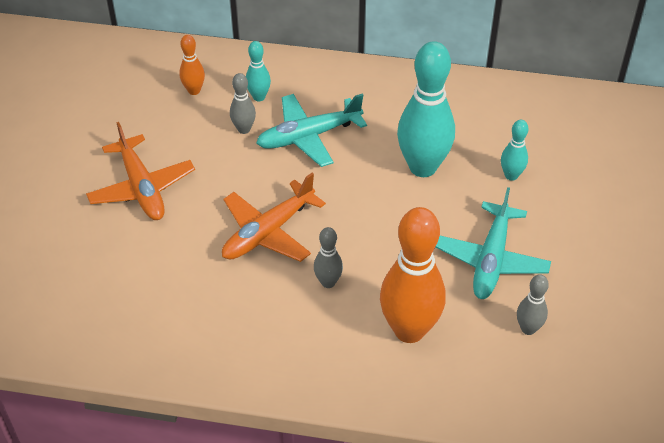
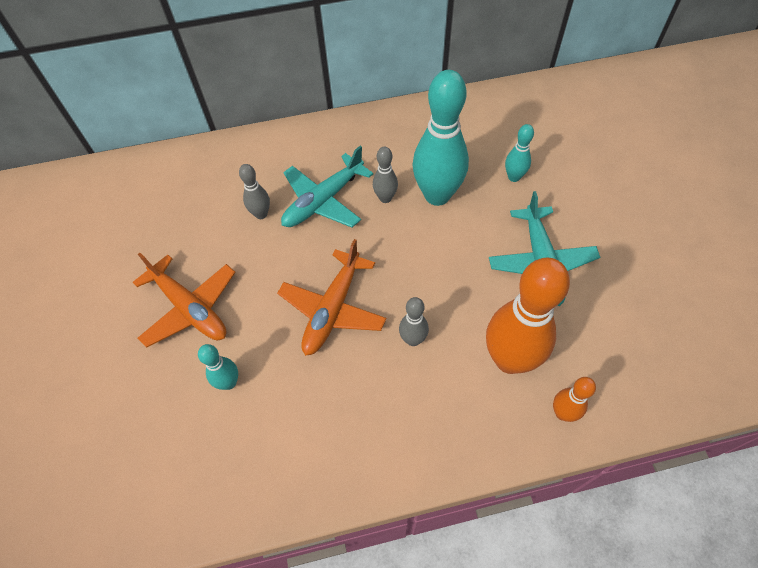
camera: 20 degrees left, 10 degrees up
orange bowling pin [179,35,205,95] -> orange bowling pin moved to [553,377,596,422]
turquoise bowling pin [246,41,271,101] -> turquoise bowling pin moved to [198,344,238,390]
grey bowling pin [517,274,549,335] -> grey bowling pin moved to [373,147,398,203]

